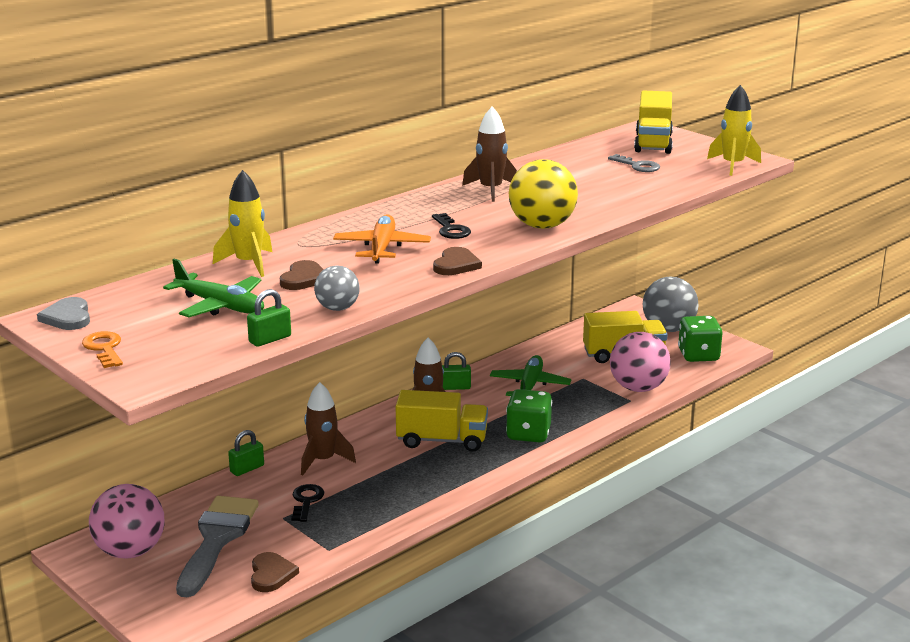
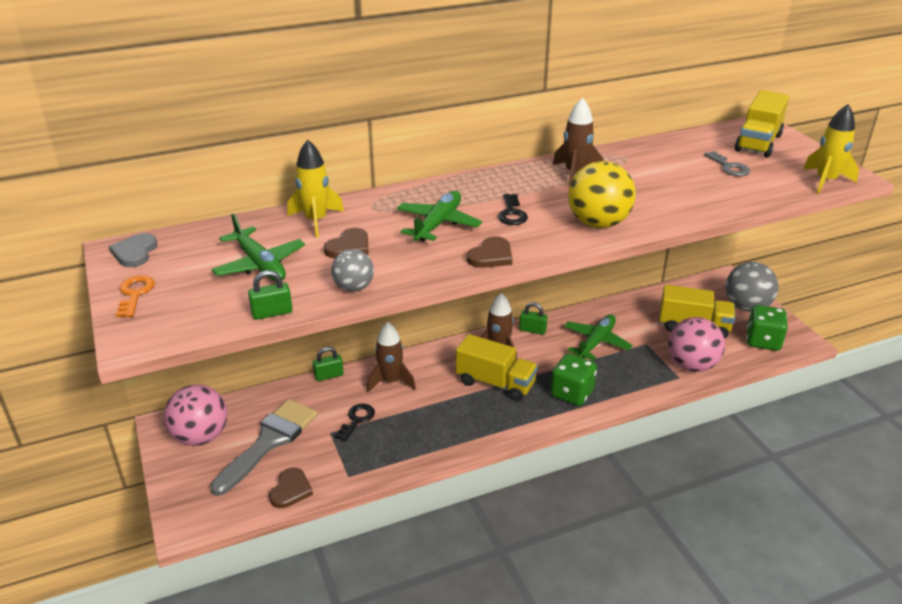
camera: 20 degrees right, 10 degrees up
orange plane [333,214,431,263] -> green plane [397,191,482,241]

